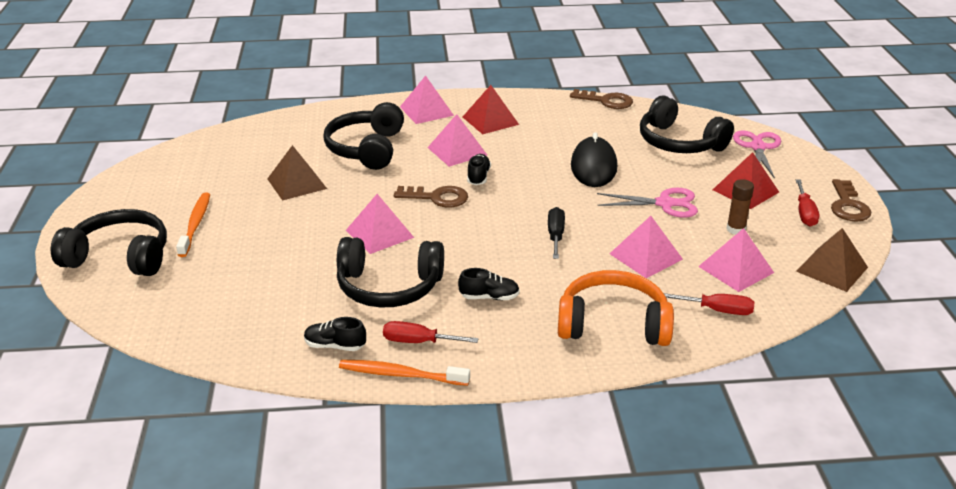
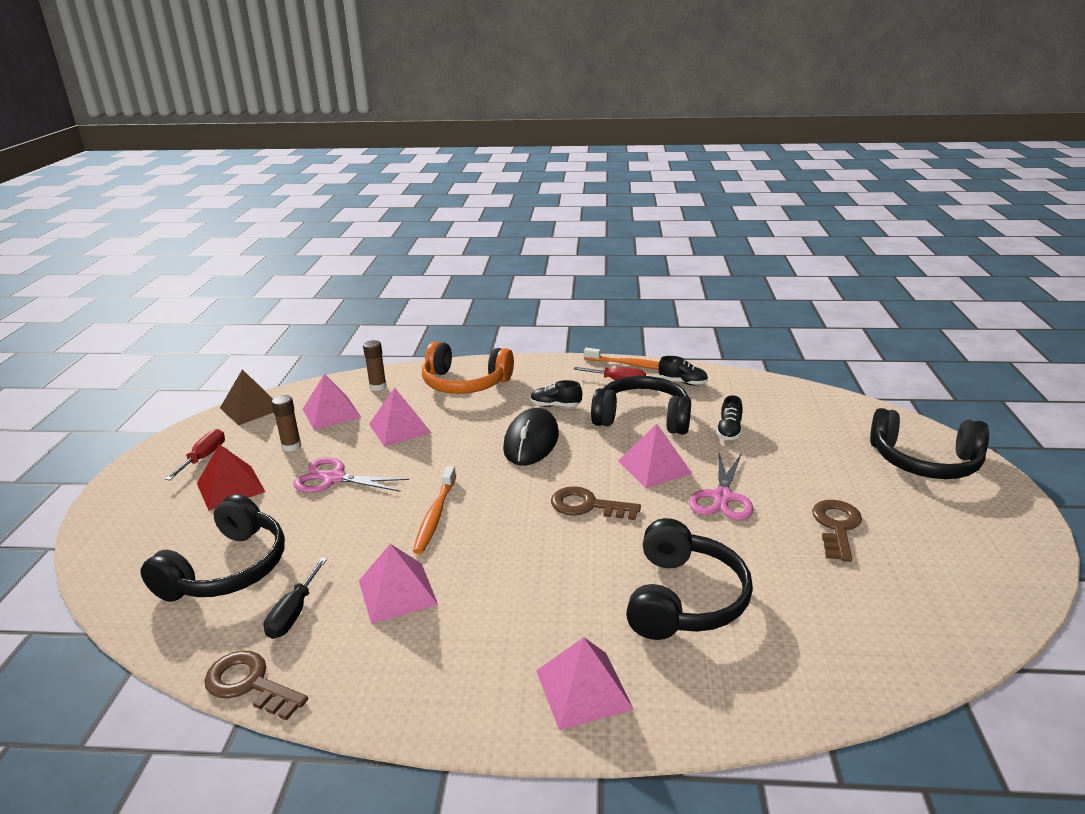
camera: 170 degrees left, 5 degrees down
orange toothbrush [176,193,210,257] -> orange toothbrush moved to [413,466,456,554]
brown pyramid [267,145,327,201] -> none
pink pyramid [427,114,487,167] -> pink pyramid moved to [359,544,438,624]
red pyramid [463,85,519,134] -> none
black shoe [467,154,491,185] -> black shoe moved to [716,395,743,440]
black screwdriver [548,207,565,259] -> black screwdriver moved to [264,557,327,639]
black mouse [571,132,617,187] -> black mouse moved to [503,408,559,466]
black headphones [640,96,734,153] -> black headphones turned 60 degrees clockwise [140,494,285,602]
red screwdriver [663,293,754,315] -> brown glue stick [363,340,387,391]
pink scissors [733,131,781,179] -> pink scissors moved to [689,453,753,521]
brown key [831,179,871,222] -> brown key moved to [812,500,862,562]

